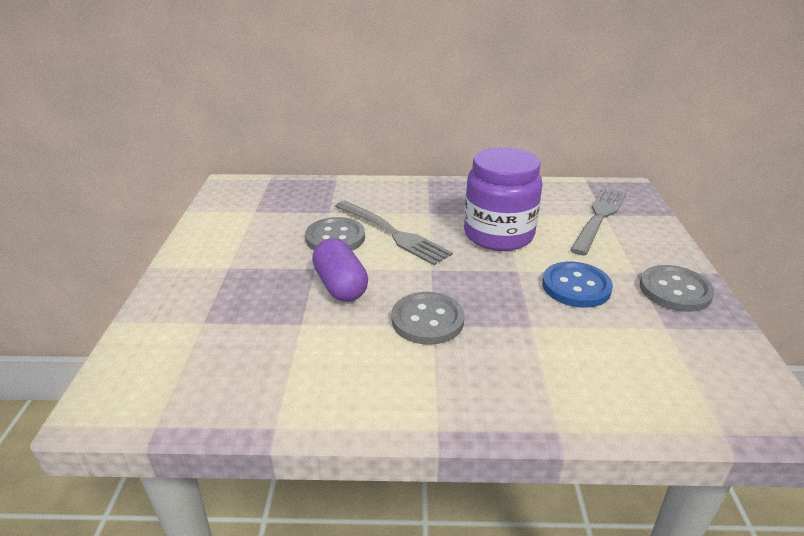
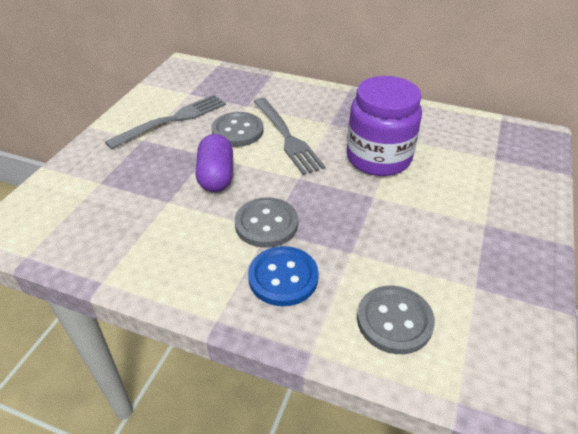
camera: 20 degrees right, 10 degrees up
blue button [542,262,613,308] -> blue button moved to [248,246,319,306]
grey fork [570,188,626,256] -> grey fork moved to [105,95,226,149]
grey button [640,265,715,312] -> grey button moved to [357,286,435,354]

